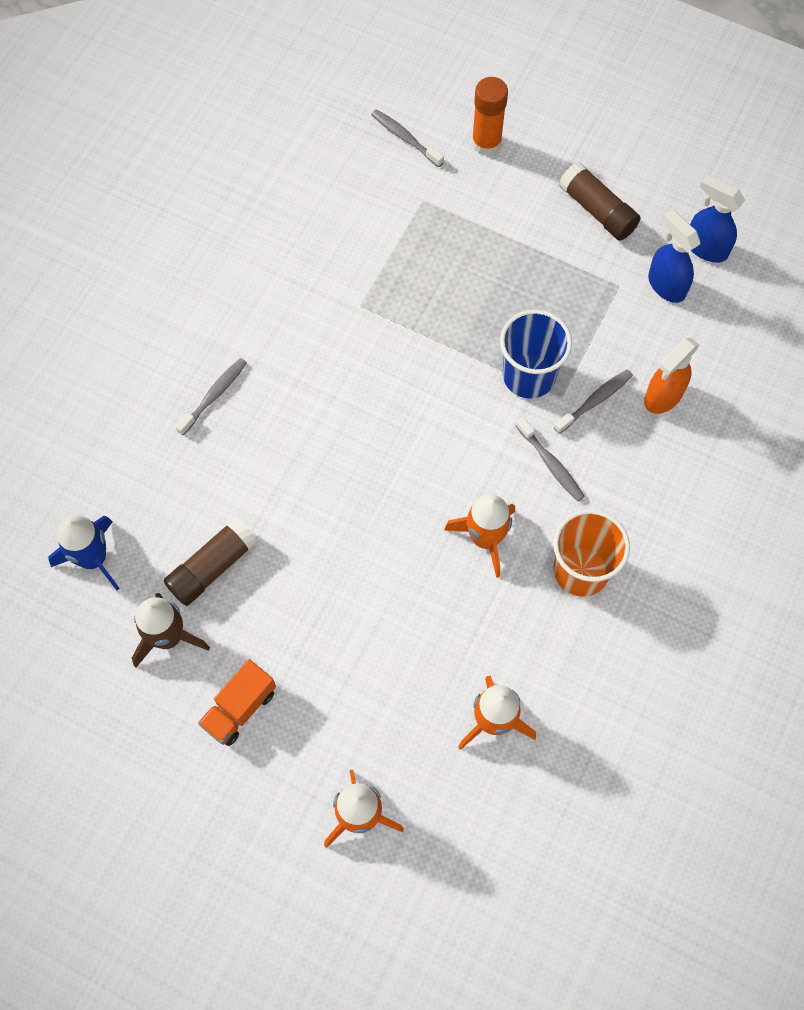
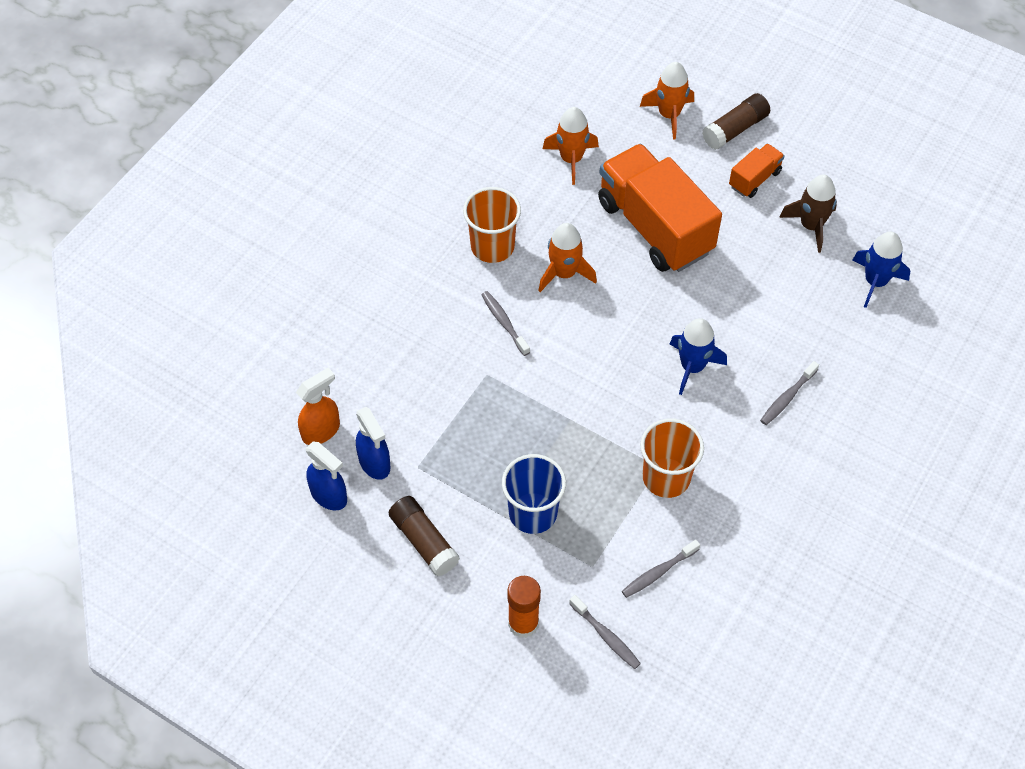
camera: 175 degrees left, 10 degrees down
brown glue stick [164,517,258,606] -> brown glue stick moved to [702,93,770,150]
blue cup [500,310,572,399] -> blue cup moved to [502,454,566,534]
grey toothbrush [554,369,633,434] -> grey toothbrush moved to [622,540,700,598]
orange spray bottle [644,337,699,414] -> orange spray bottle moved to [296,368,340,445]
none -> orange truck [598,144,722,272]
none -> orange cup [640,418,704,498]
none -> blue rocket [670,318,727,395]

